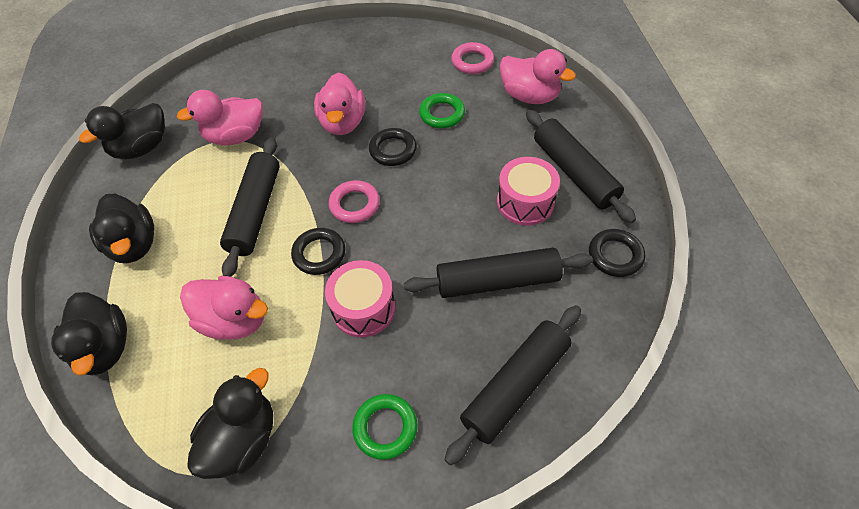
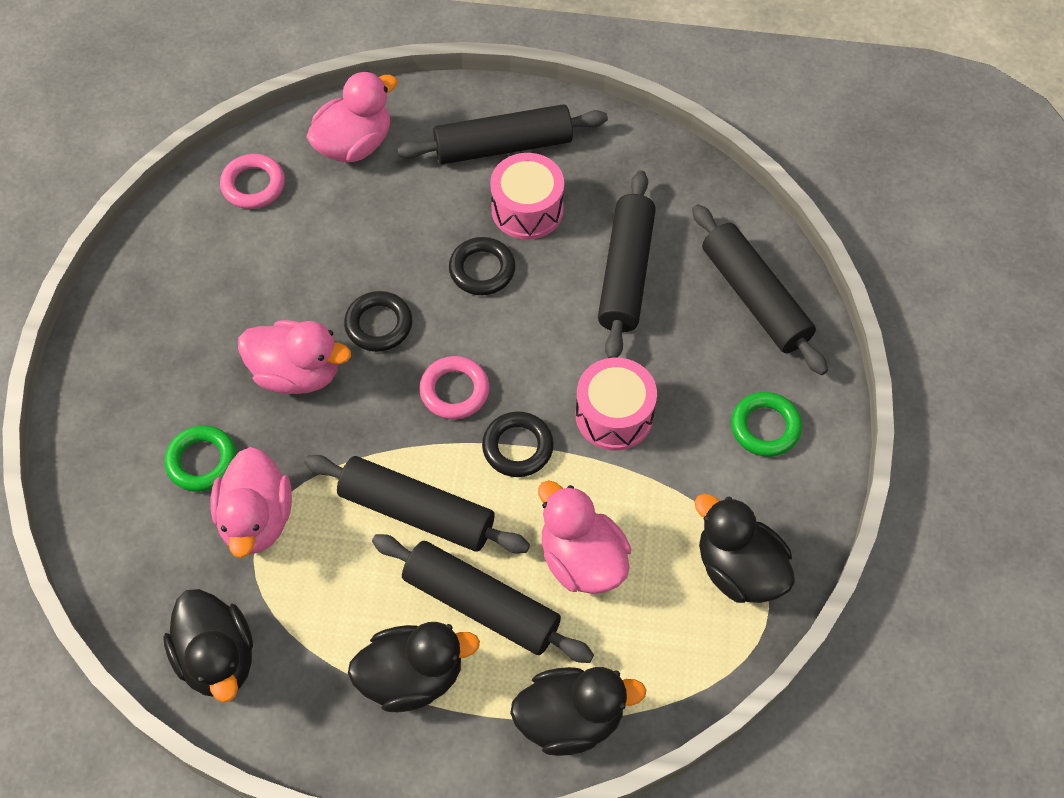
camera: 75 degrees left, 5 degrees up
pink duck [180,276,268,340] -> pink duck turned 75 degrees counterclockwise [538,480,631,594]
green ring [419,93,465,128] -> green ring moved to [165,425,237,492]
black ring [589,229,645,277] -> black ring moved to [449,237,516,295]
none -> black rolling pin [372,534,594,663]

